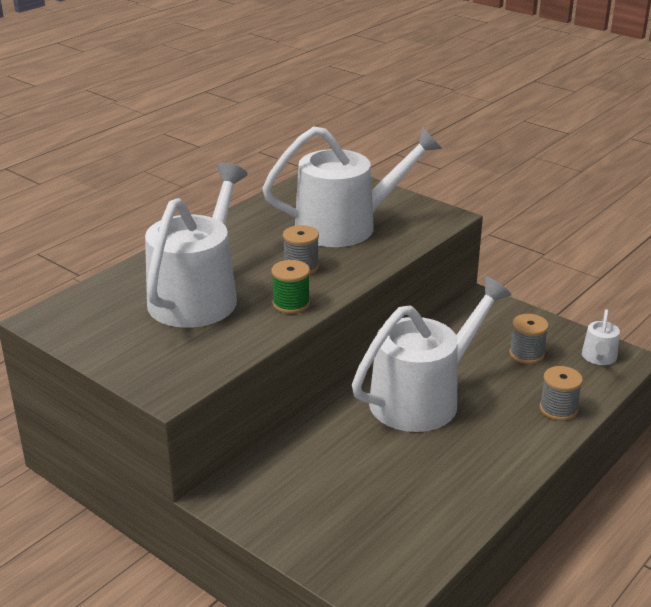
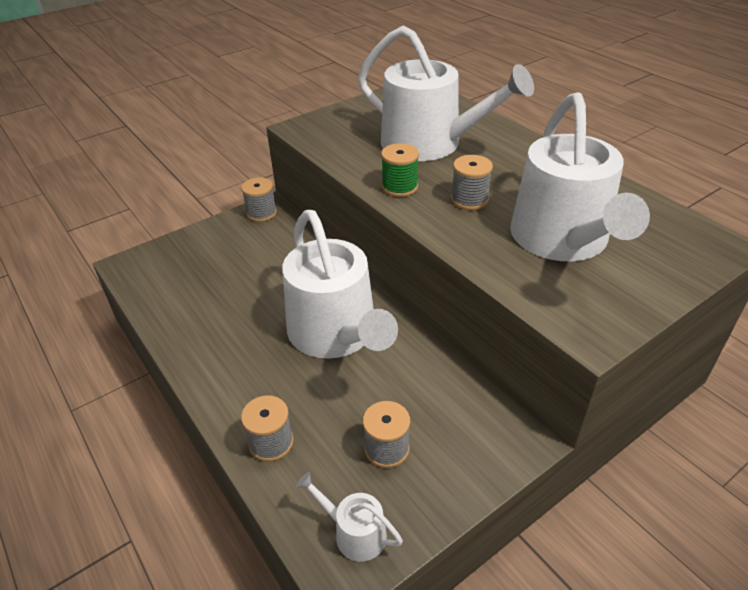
camera: 105 degrees right, 10 degrees up
none -> grey spool [241,177,277,222]

